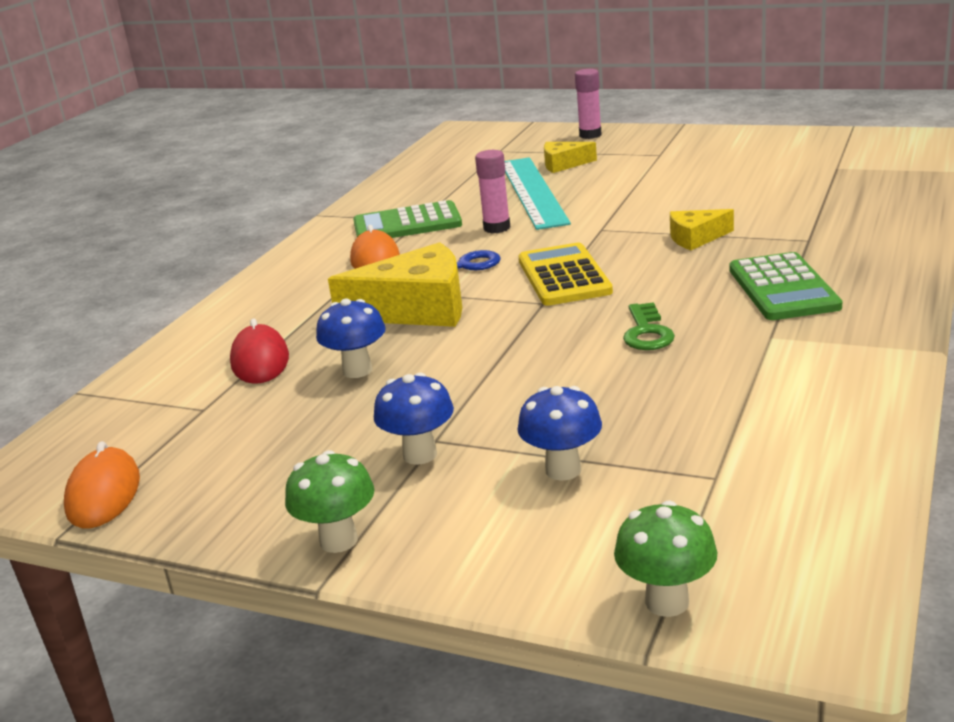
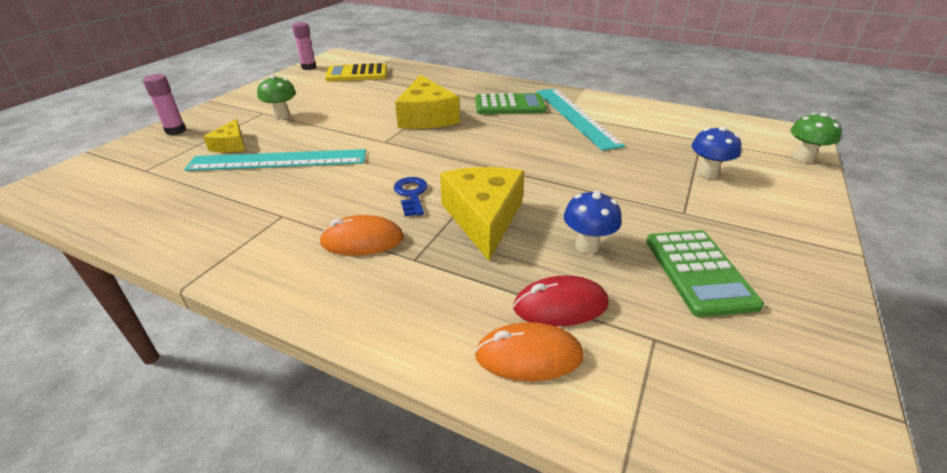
camera: 90 degrees left, 10 degrees up
orange mouse [64,441,140,528] -> orange mouse moved to [475,322,583,381]
green mushroom [285,450,374,553] -> green mushroom moved to [257,75,296,120]
green calculator [353,200,462,238] -> green calculator moved to [646,230,764,317]
blue mushroom [374,373,454,465] -> none
pink glue stick [475,150,510,233] -> pink glue stick moved to [292,22,316,70]
yellow calculator [518,243,613,306] -> yellow calculator moved to [325,63,387,82]
green key [623,302,675,350] -> none
yellow cheese [670,209,734,250] -> yellow cheese [395,75,460,129], size x1.88
none -> turquoise ruler [537,89,625,151]

